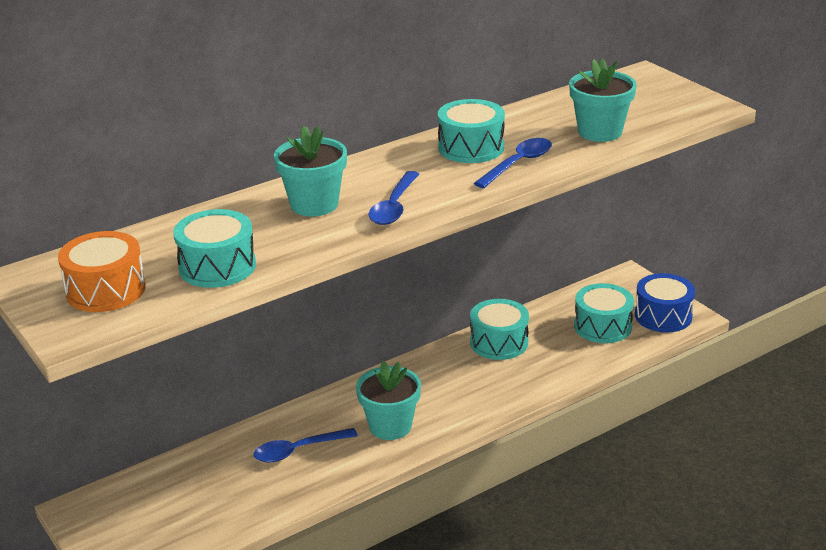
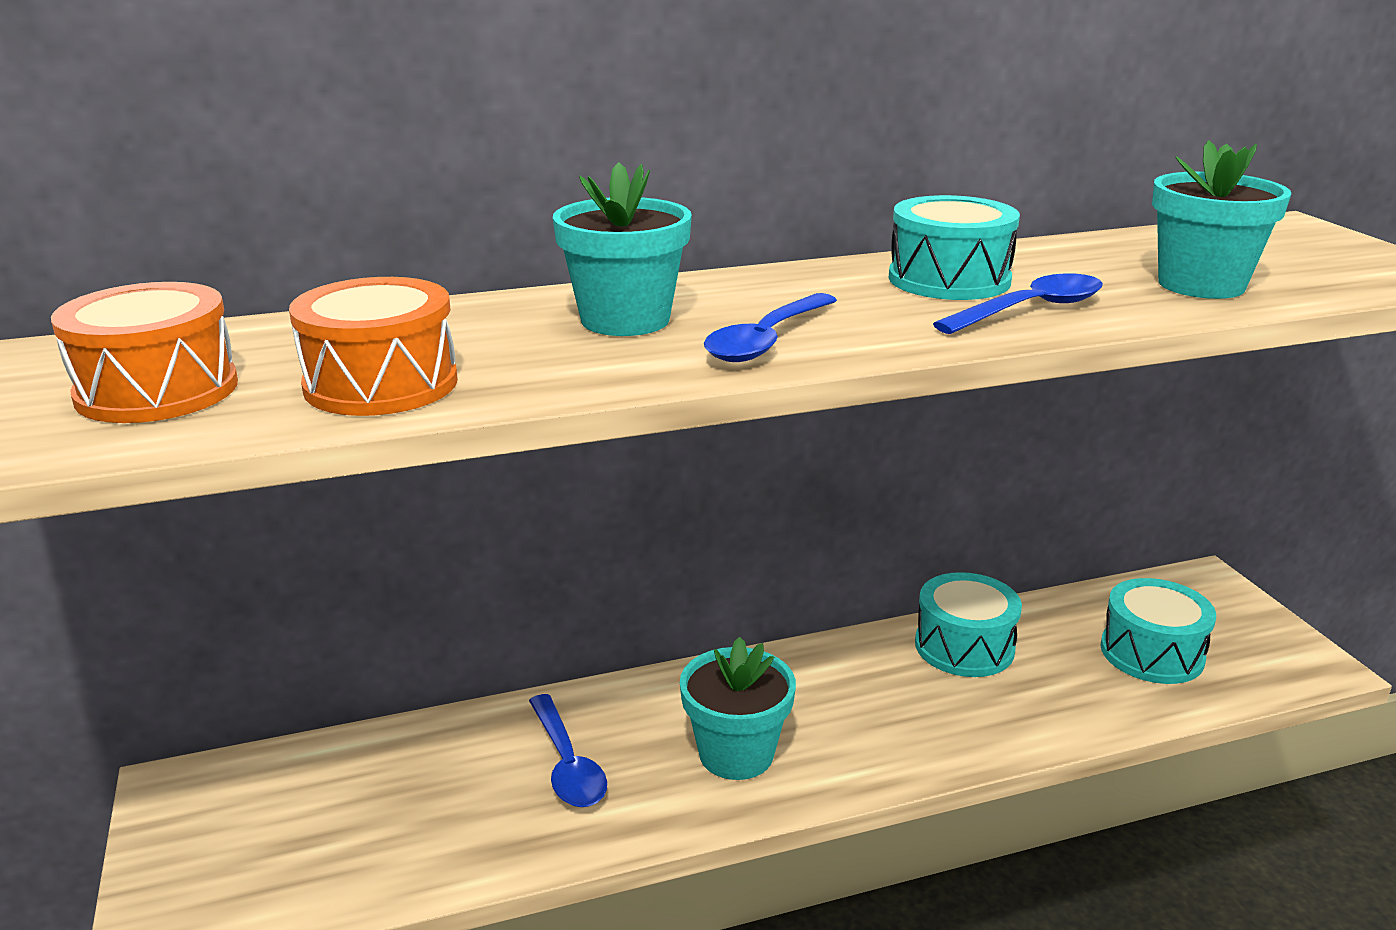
camera: 15 degrees right, 5 degrees down
turquoise drum [173,209,256,288] -> orange drum [289,277,458,416]
blue spoon [254,428,358,463] -> blue spoon turned 105 degrees counterclockwise [529,694,607,807]
blue drum [635,273,695,332] -> none

